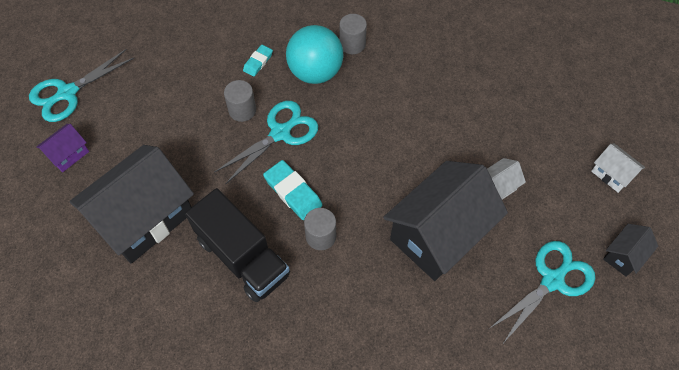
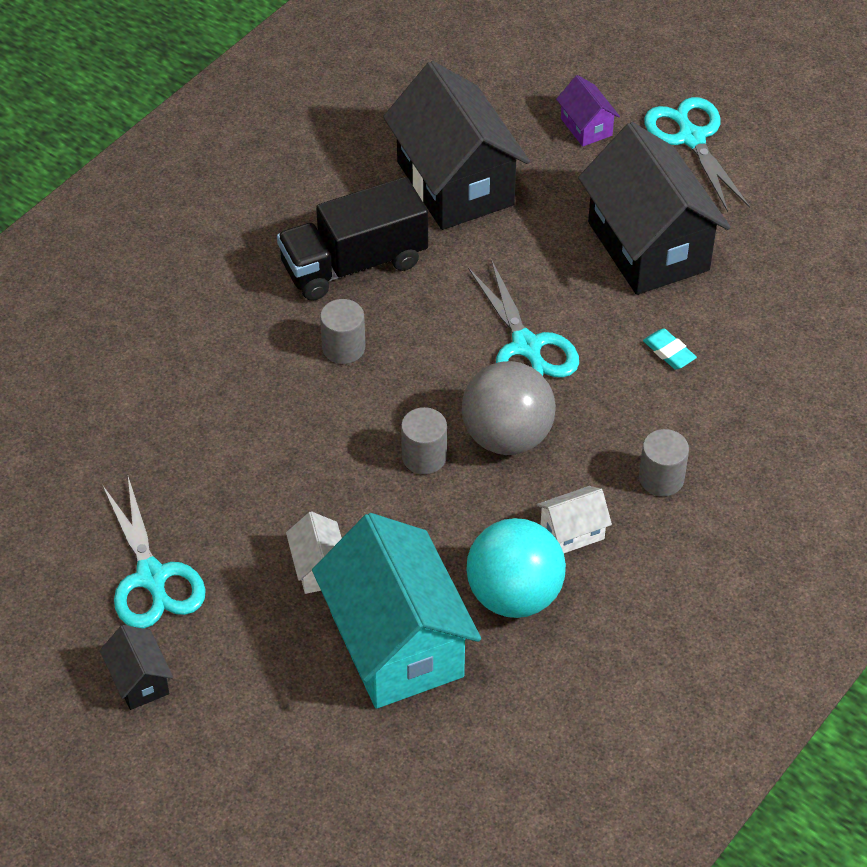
camera: 110 degrees right, 10 degrees down
grey cylinder [224,80,256,122] -> grey cylinder moved to [401,407,447,474]
turquoise eraser [263,160,322,220] -> none
turquoise ball [286,25,344,84] -> turquoise ball moved to [467,518,566,618]
black house [383,161,508,281] -> black house moved to [578,122,731,295]
white house [591,143,645,193] -> white house moved to [536,486,612,553]
none -> turquoise house [312,513,481,709]
none -> grey ball [462,361,556,455]

